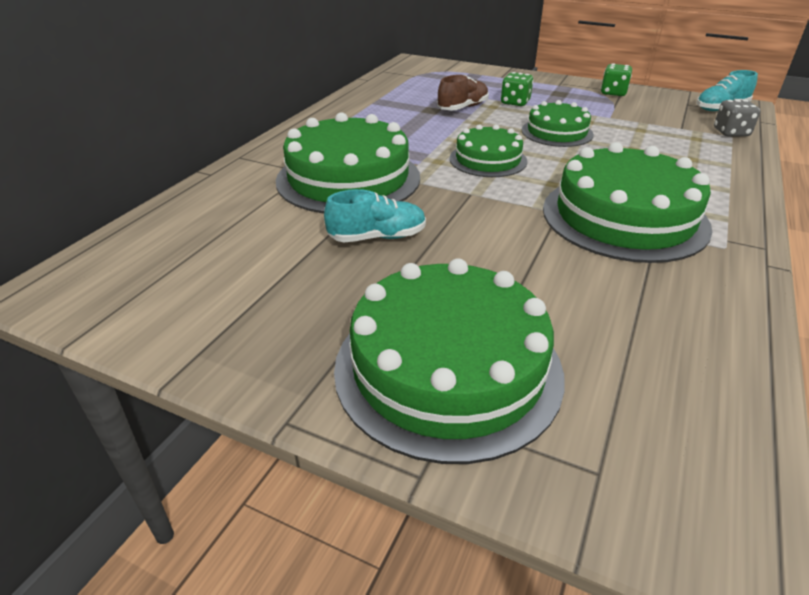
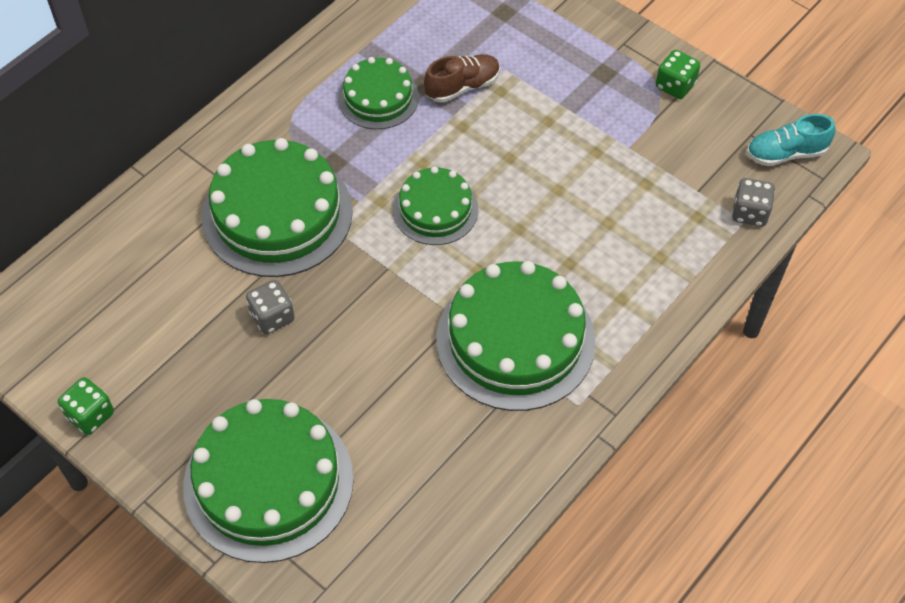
camera: 15 degrees right, 20 degrees up
turquoise shoe [324,189,426,243] -> grey dice [246,280,295,334]
green dice [501,72,533,106] -> green dice moved to [58,377,114,435]
green cake [522,100,594,147] -> green cake moved to [338,57,419,129]

